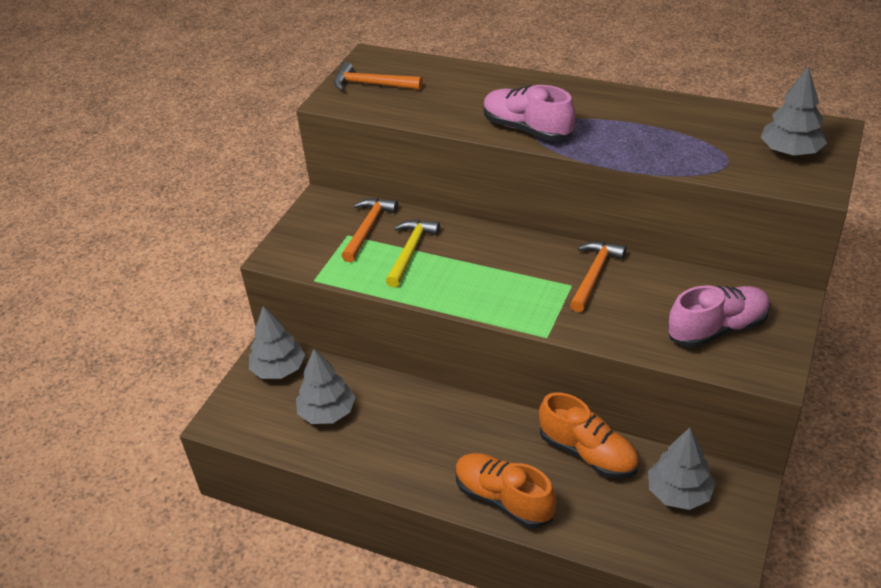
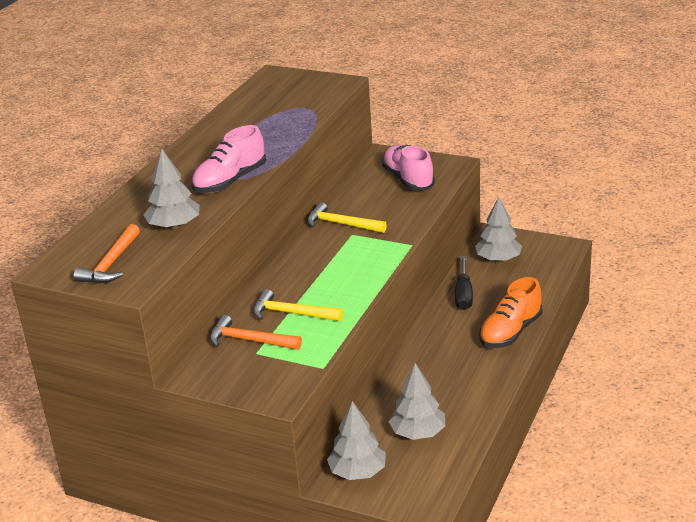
camera: 90 degrees left, 10 degrees down
orange shoe [539,392,639,478] -> black screwdriver [455,256,473,310]
orange hammer [570,241,626,312] -> yellow hammer [307,202,387,233]
grey tree [761,66,827,156] -> grey tree moved to [143,149,200,229]

